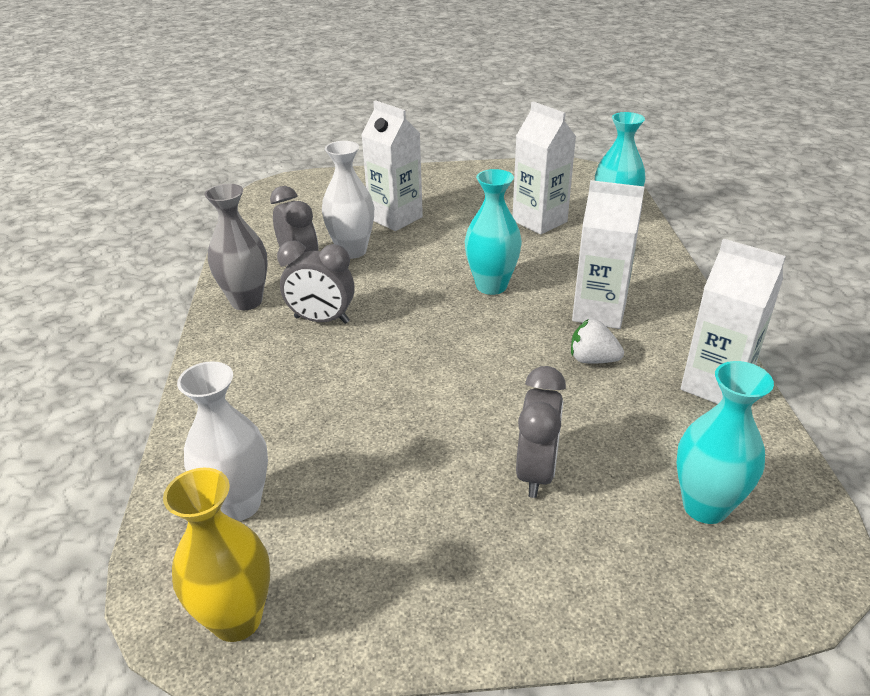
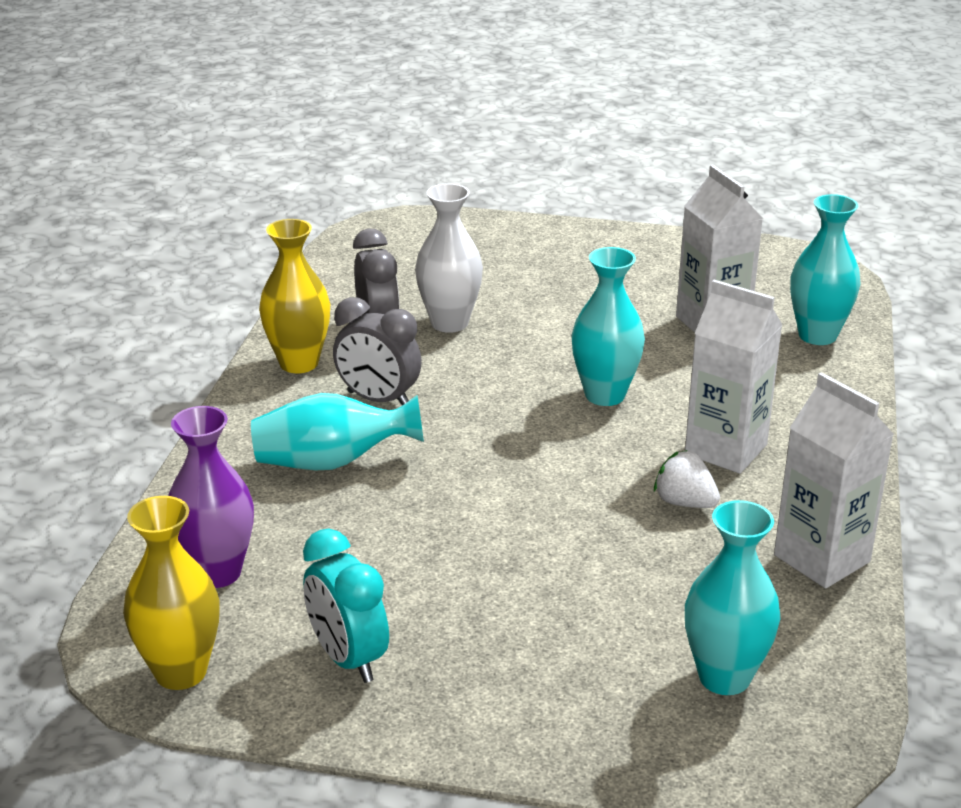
camera: 15 degrees right, 5 degrees down
white vase [177,361,268,521] -> purple vase [168,406,254,588]
grey vase [204,184,268,311] -> yellow vase [259,219,330,373]
white carton [361,100,423,231] -> none
grey clock [516,366,566,498] -> none
none -> turquoise vase [251,393,424,470]
none -> turquoise clock [303,529,389,683]

